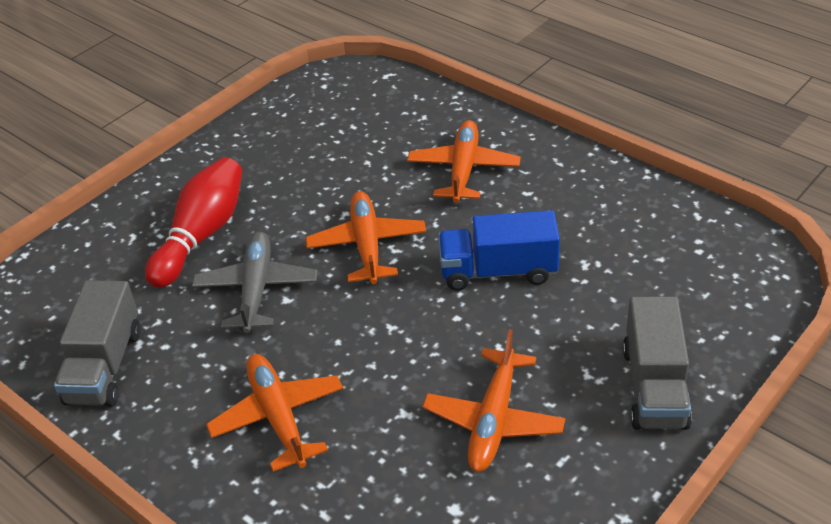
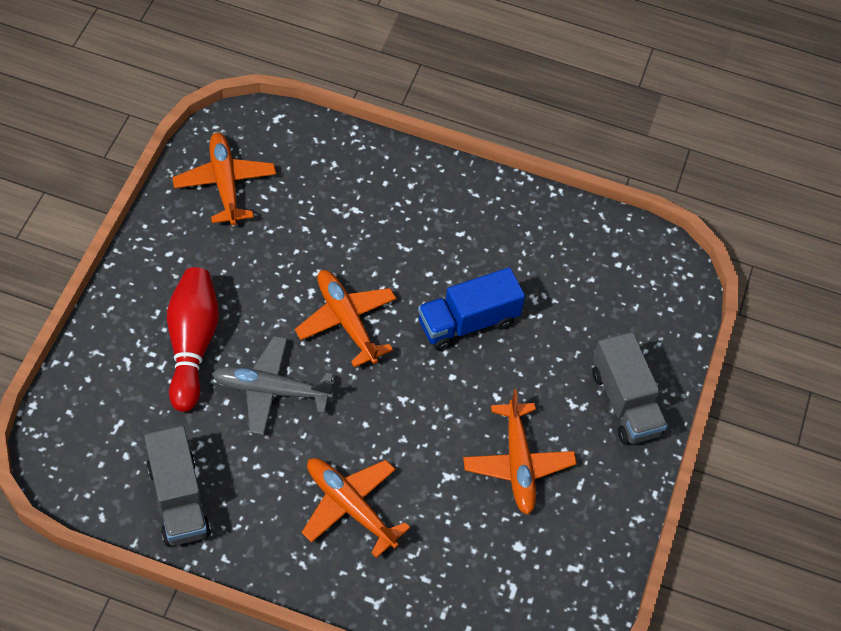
camera: 30 degrees left, 15 degrees up
grey plane [192,232,317,333] -> grey plane turned 60 degrees counterclockwise [212,336,334,435]
orange plane [407,120,520,203] -> orange plane moved to [172,133,276,225]

